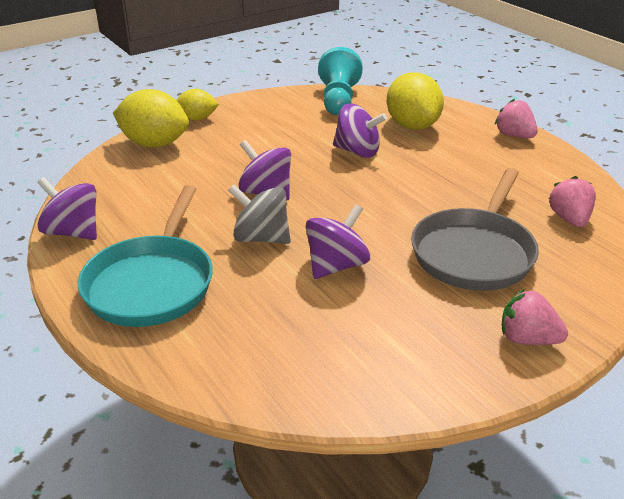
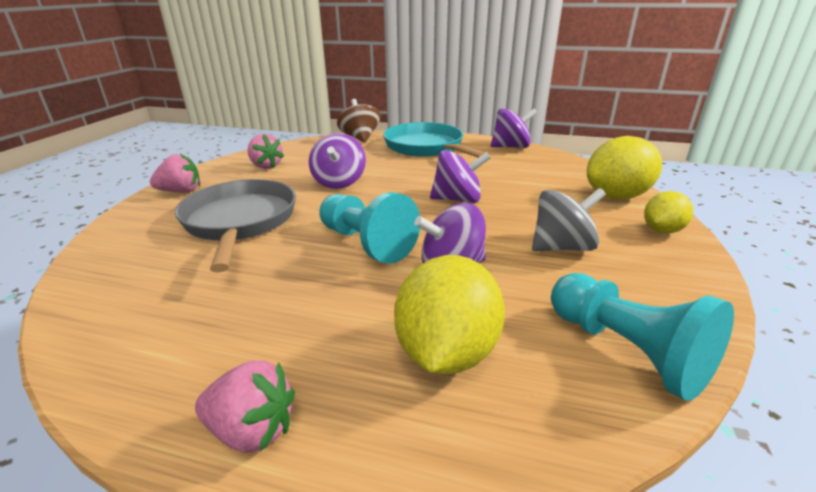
camera: 140 degrees right, 5 degrees down
grey spinning top [228,184,291,244] -> grey spinning top moved to [532,188,606,251]
yellow lemon [387,72,444,130] -> yellow lemon turned 75 degrees clockwise [394,255,505,374]
pink strawberry [549,176,596,227] -> pink strawberry moved to [248,134,284,169]
none -> turquoise pawn [319,192,420,264]
none -> brown spinning top [337,99,381,143]

